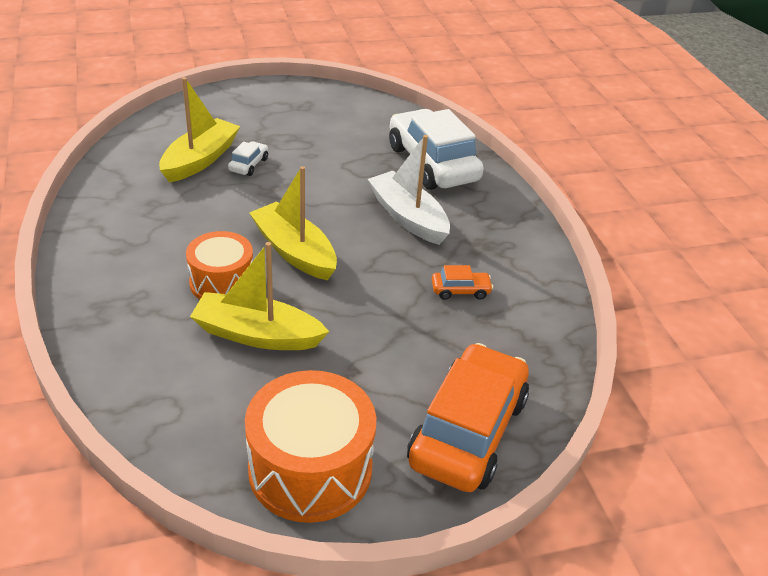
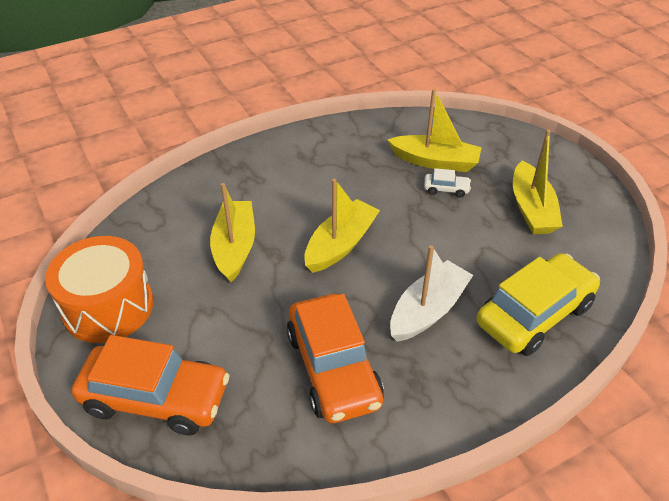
camera: 80 degrees right, 5 degrees up
orange drum [186,231,253,299] -> none
white car [389,109,484,190] -> yellow car [477,253,600,356]
orange car [432,265,493,300] -> orange car [287,294,384,423], size x2.41
none -> yellow boat [513,130,563,234]

